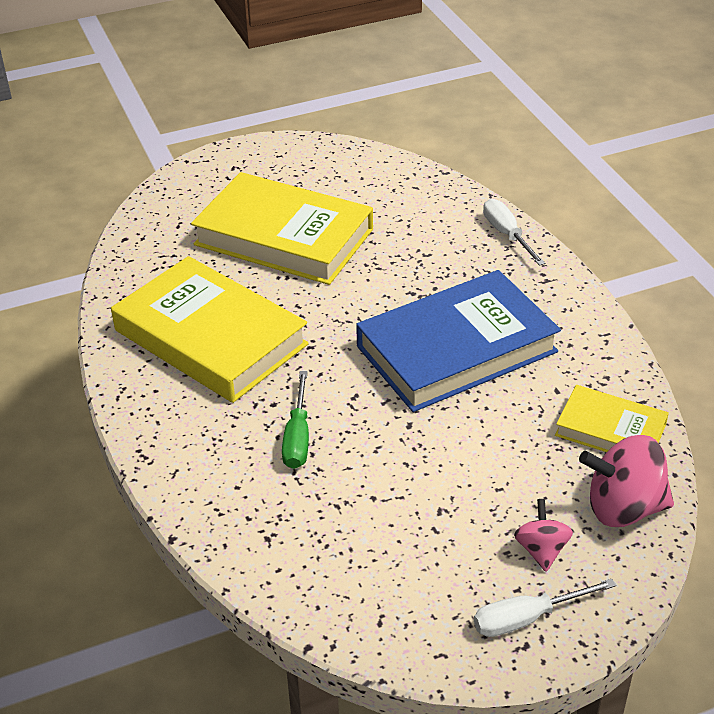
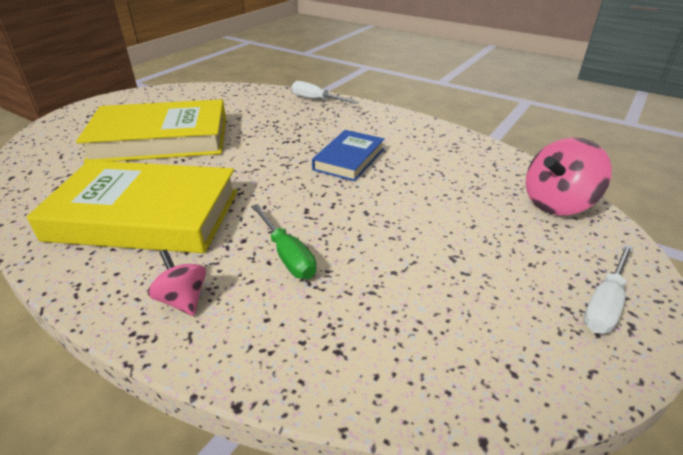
camera: 35 degrees left, 5 degrees down
blue book [356,270,561,412] -> blue book [312,130,385,181], size x0.53
pink spinning top [514,499,573,572] -> pink spinning top moved to [148,249,206,316]
yellow book [555,385,669,452] -> none

